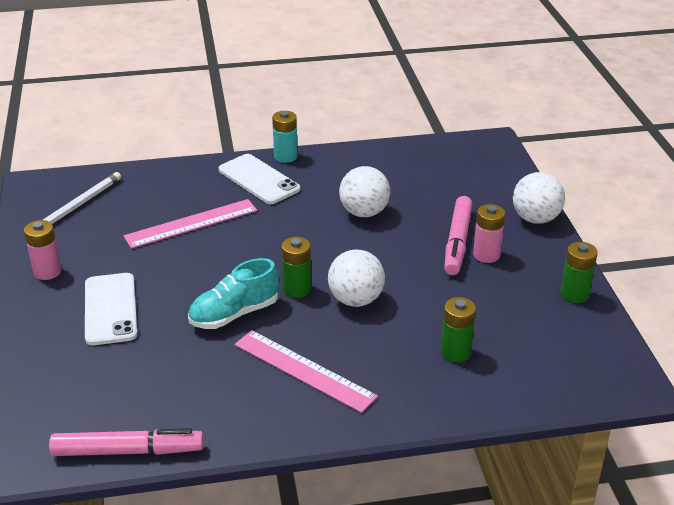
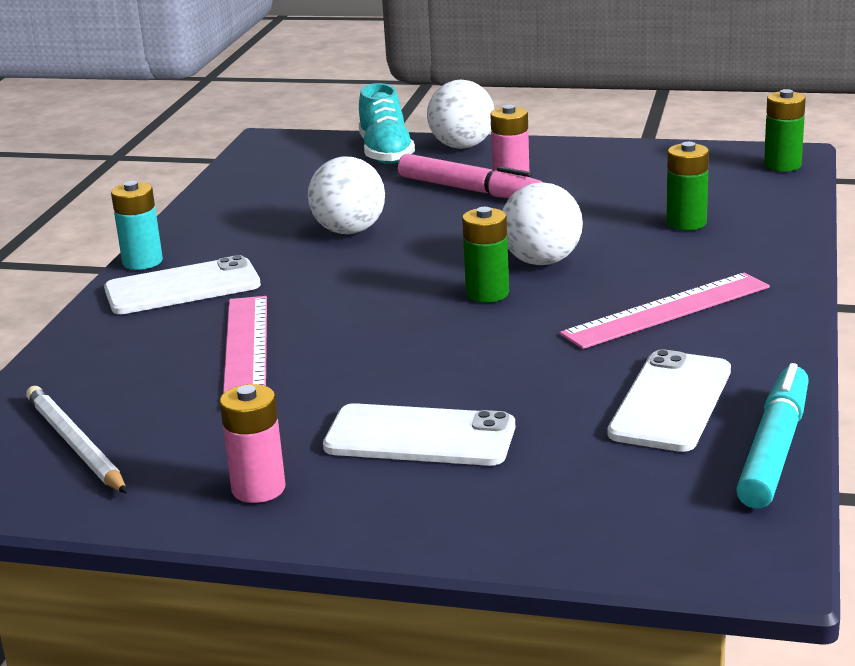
camera: 65 degrees left, 10 degrees down
pink marker [49,428,204,456] -> turquoise marker [736,363,809,509]
turquoise shoe [188,258,279,329] -> turquoise shoe moved to [359,83,415,164]
green battery [561,242,598,303] -> green battery moved to [764,89,806,171]
none -> white phone [608,349,731,452]

